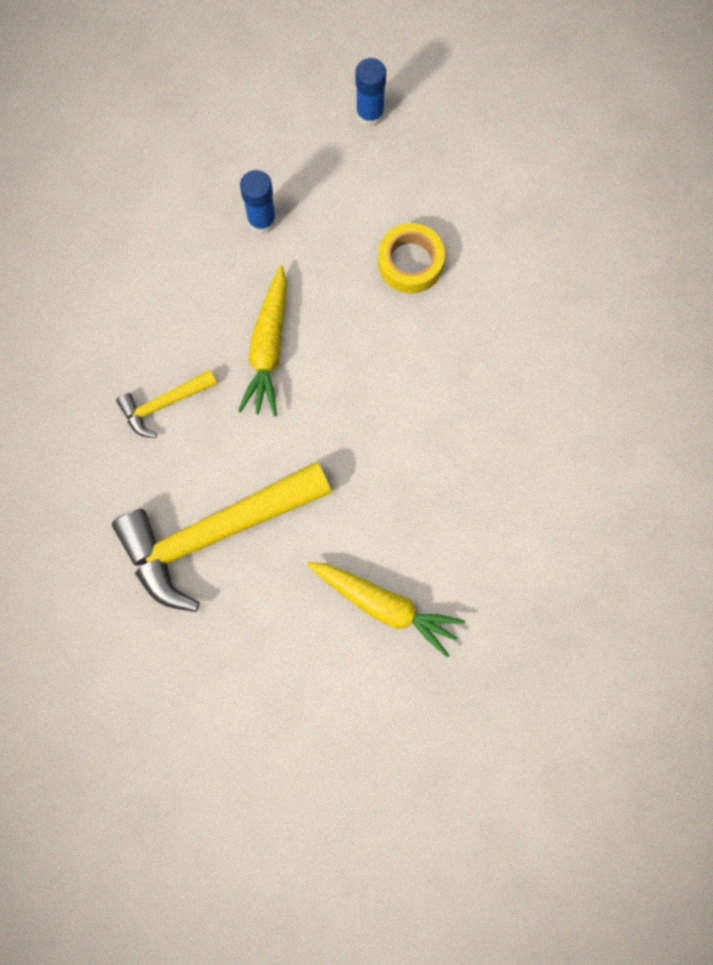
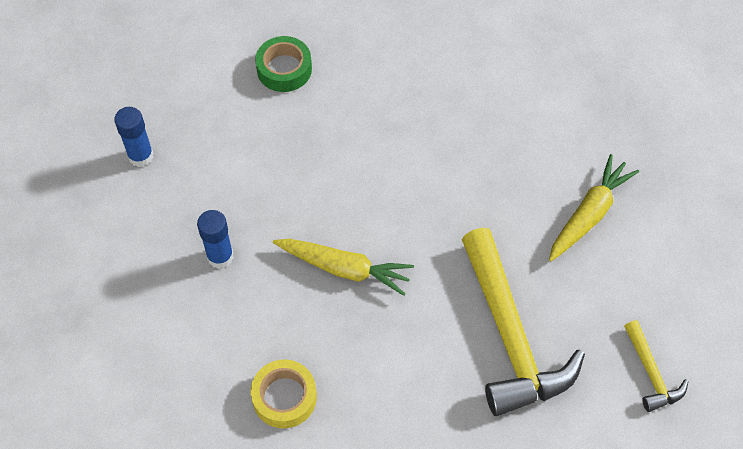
camera: 80 degrees left, 15 degrees down
yellow hammer [116,370,217,438] -> yellow hammer moved to [624,320,689,412]
yellow tape [378,223,445,293] -> yellow tape moved to [251,360,317,428]
none -> green tape [255,36,312,92]

